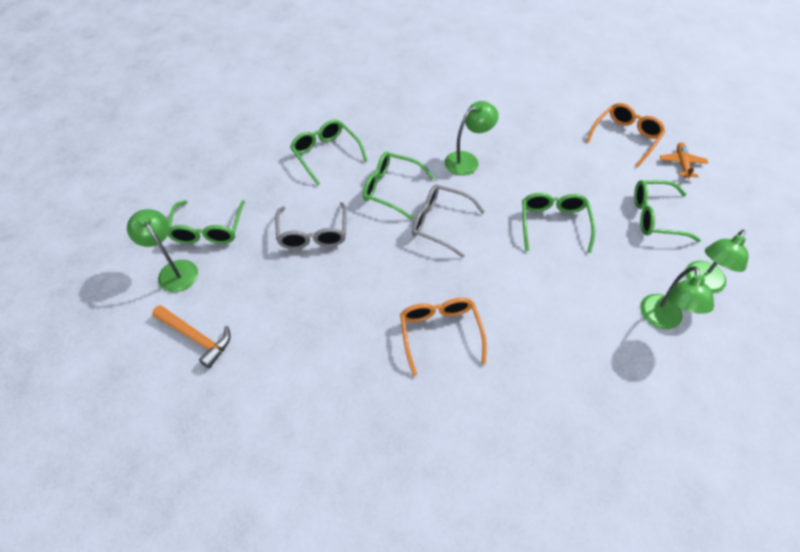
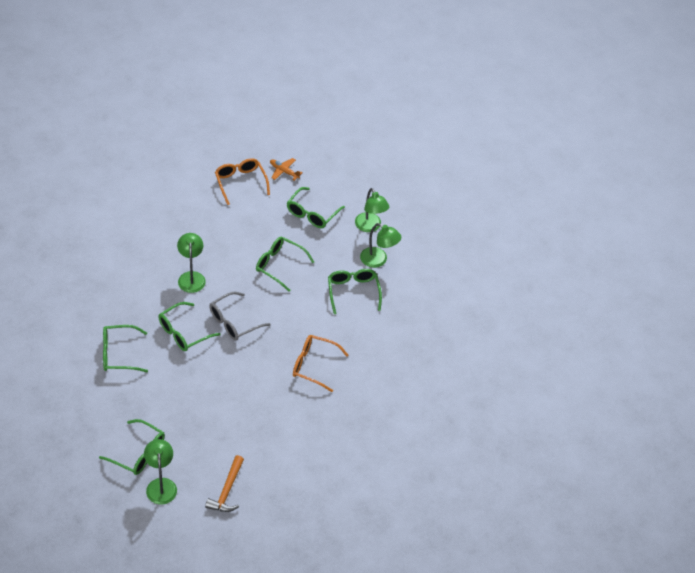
camera: 65 degrees left, 5 degrees down
green lamp [127,209,198,292] -> green lamp turned 90 degrees clockwise [144,439,177,504]
orange hammer [152,305,231,368] -> orange hammer turned 135 degrees clockwise [205,455,244,512]
grey glasses [275,202,347,249] -> none
none -> green glasses [328,269,382,314]

